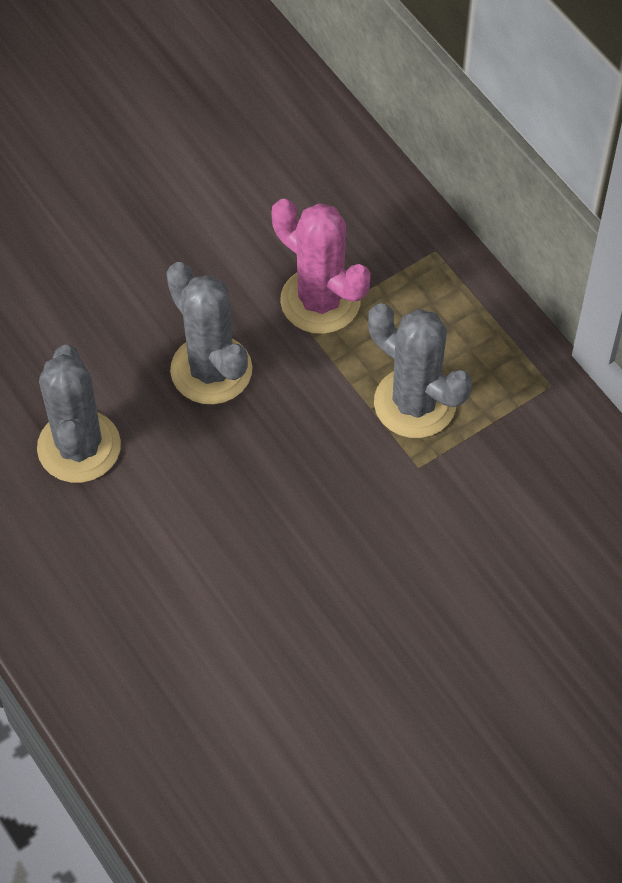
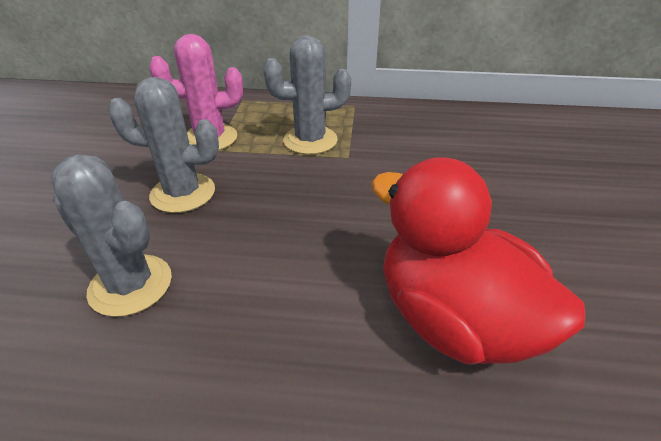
camera: 50 degrees left, 20 degrees down
none -> red duck [371,157,586,365]

